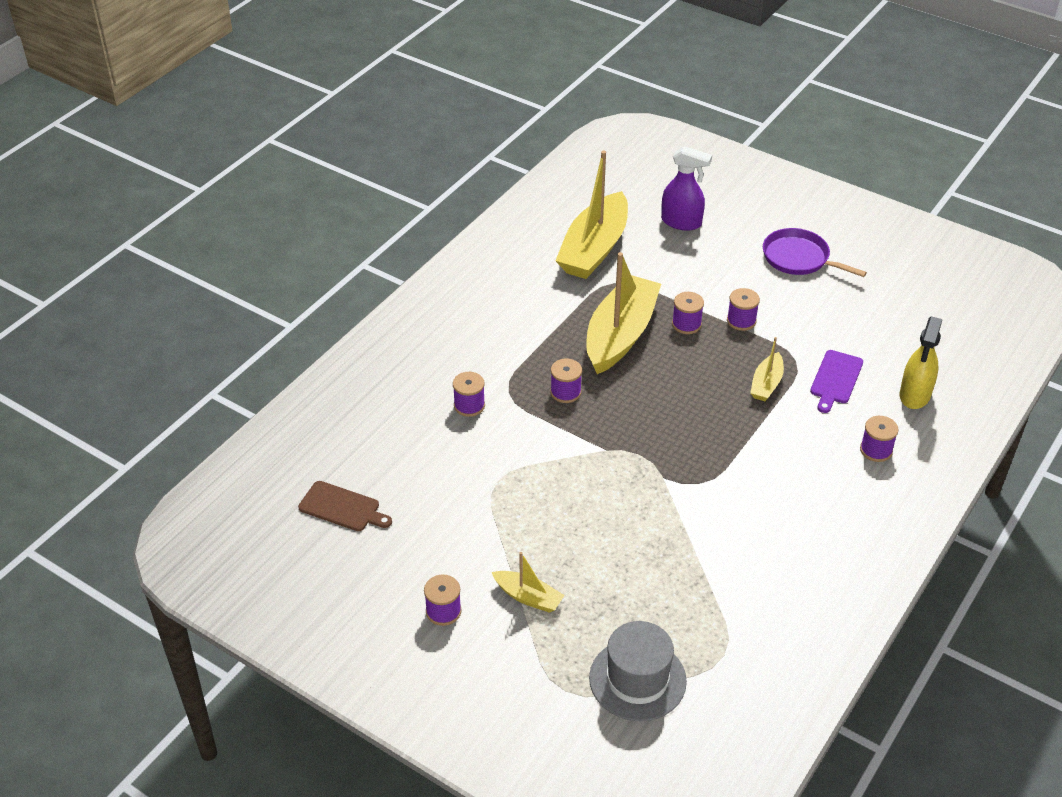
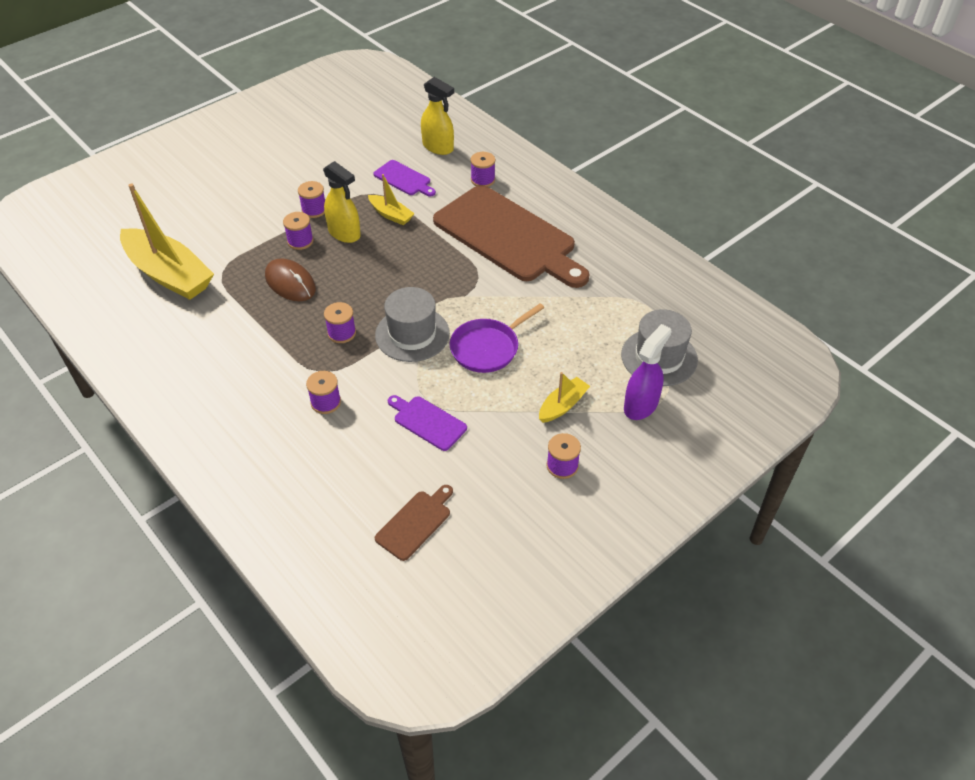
camera: 75 degrees left, 5 degrees up
yellow boat [586,252,661,374] -> brown mouse [265,258,316,301]
purple spray bottle [661,146,712,230] -> purple spray bottle moved to [624,324,671,420]
purple pan [763,228,867,277] -> purple pan moved to [450,303,544,373]
none -> yellow spray bottle [323,161,361,243]
none -> grey hat [375,287,450,362]
none -> purple cutting board [388,395,467,451]
none -> brown cutting board [433,185,589,288]

